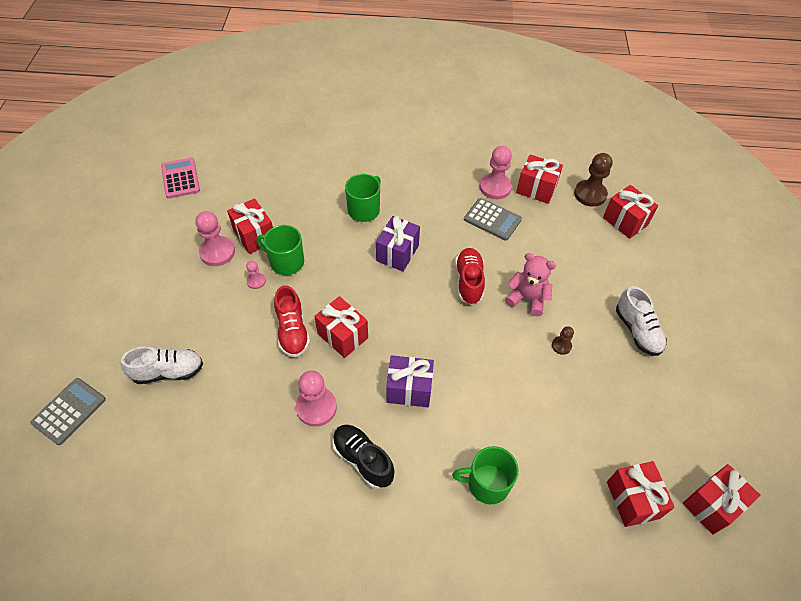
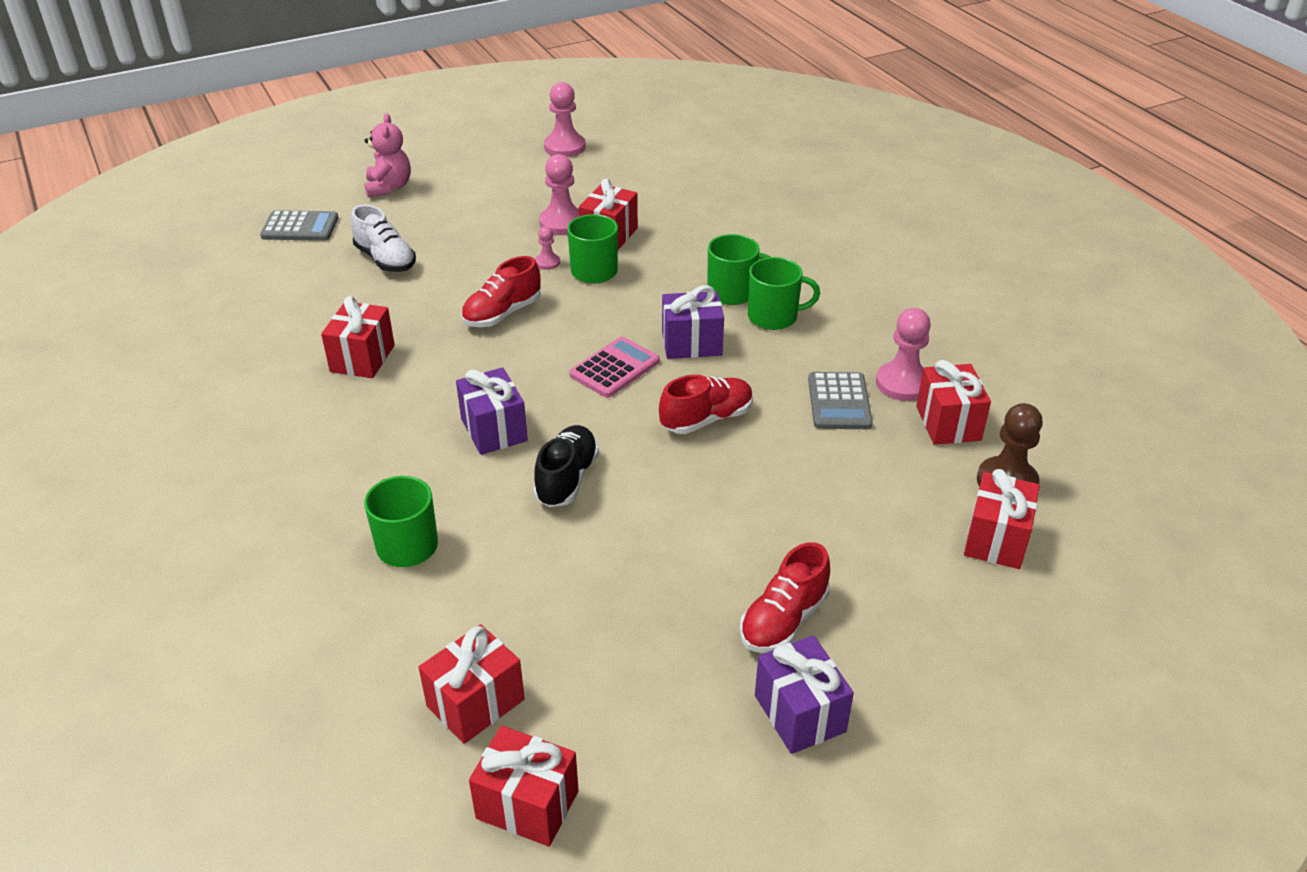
camera: 60 degrees right, 15 degrees down
pink calculator [161,158,200,199] -> pink calculator moved to [569,337,660,398]
pink pawn [296,370,337,427] -> pink pawn moved to [544,82,586,157]
red gift [314,296,368,358] -> red gift moved to [321,296,395,378]
black shoe [332,425,394,489] -> black shoe moved to [533,425,599,507]
pink teddy bear [505,253,556,316] -> pink teddy bear moved to [364,114,411,197]
brown pawn [552,326,574,355] -> none
white shoe [616,286,667,356] -> red shoe [740,542,830,653]
none -> green mug [748,257,820,330]
none -> purple gift [755,635,854,754]

